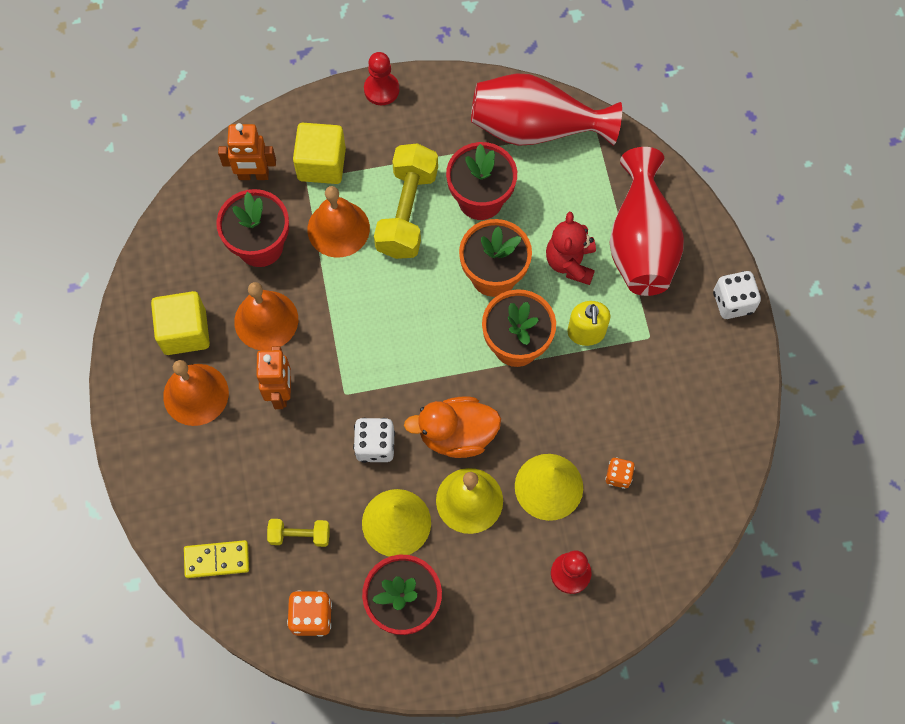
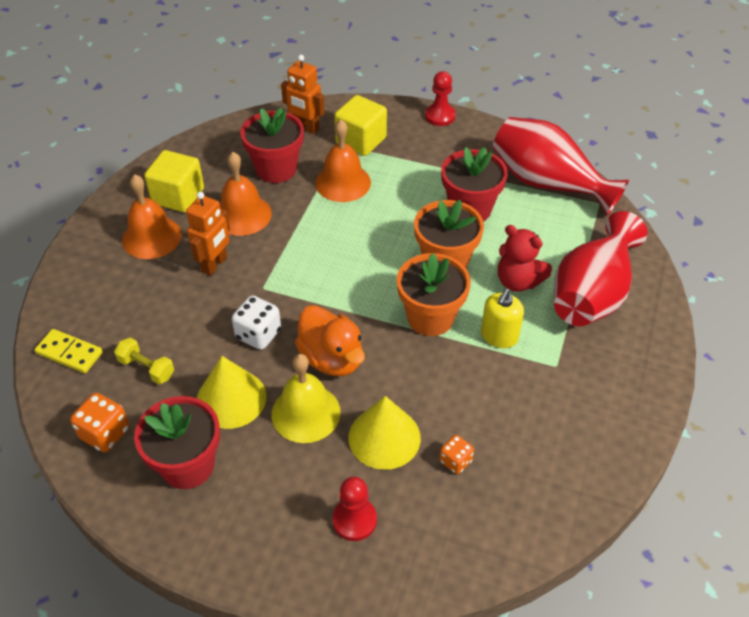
camera: 30 degrees right, 20 degrees down
yellow dumbbell [374,143,438,259] -> none
orange duck [404,396,501,458] -> orange duck turned 150 degrees counterclockwise [295,305,365,376]
red teddy bear [546,212,596,285] -> red teddy bear turned 90 degrees counterclockwise [498,225,552,292]
white dice [713,271,761,319] -> none

